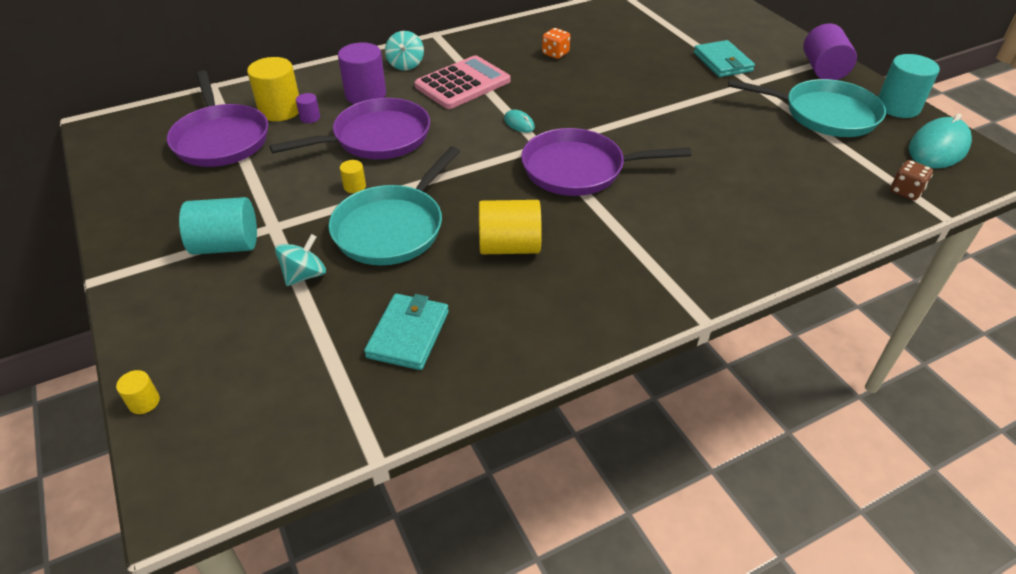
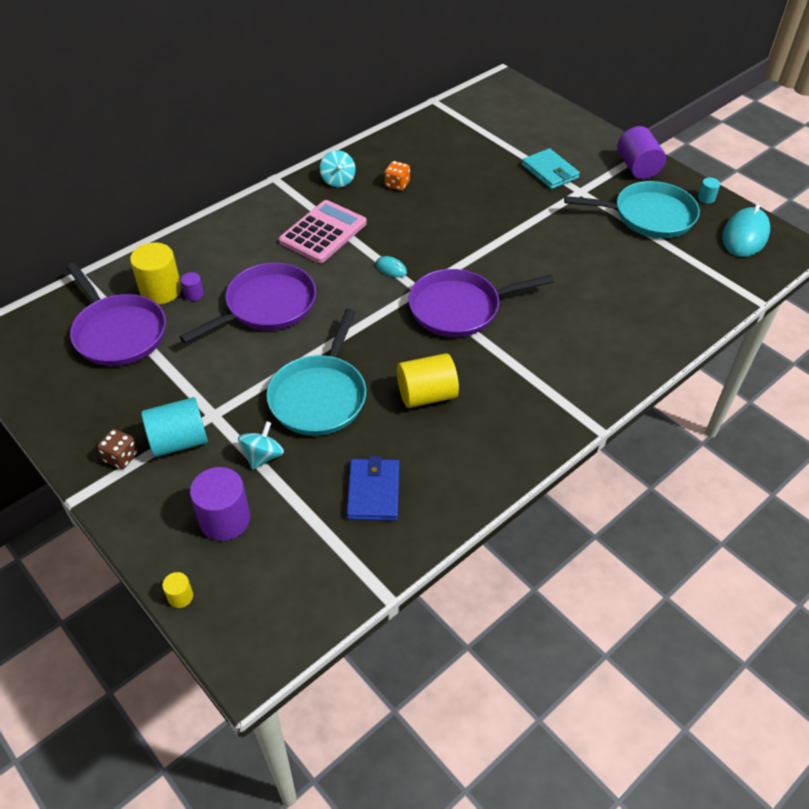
camera: 15 degrees left, 5 degrees up
purple cylinder [338,42,386,104] -> purple cylinder moved to [190,467,250,541]
yellow cylinder [340,160,366,193] -> none
turquoise wallet [364,293,449,370] -> blue wallet [347,456,400,521]
turquoise spinning top [385,31,424,71] -> turquoise spinning top moved to [320,150,356,187]
turquoise cylinder [878,54,940,118] -> turquoise cylinder [698,178,720,204], size x0.47
brown dice [890,160,933,200] -> brown dice moved to [97,429,138,469]

